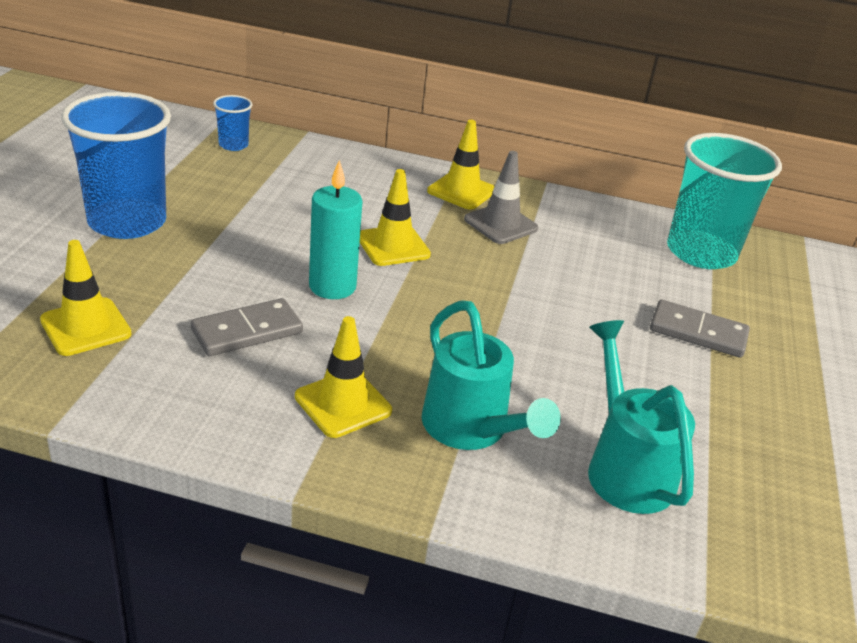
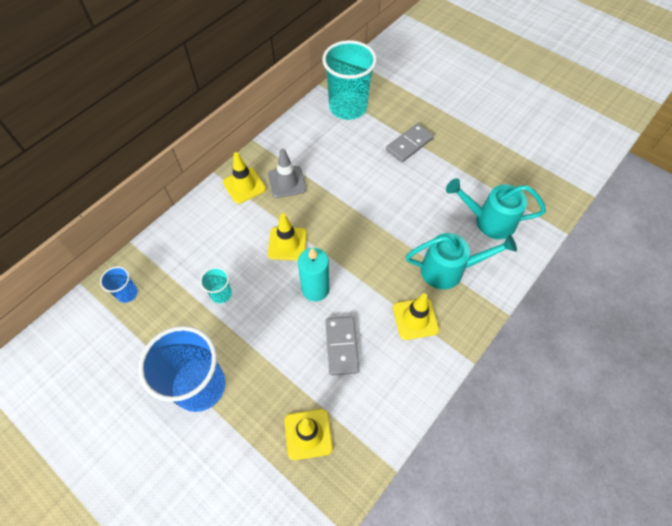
camera: 60 degrees left, 25 degrees up
none -> turquoise cup [200,267,232,303]

